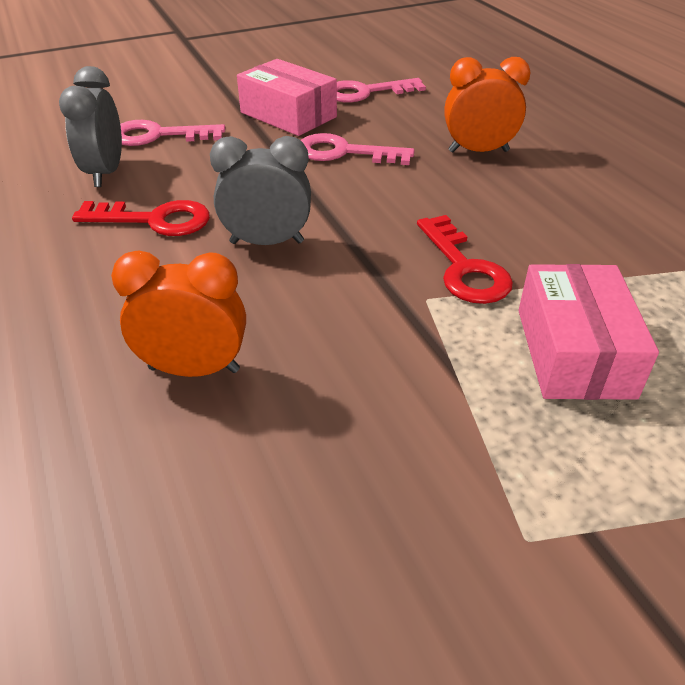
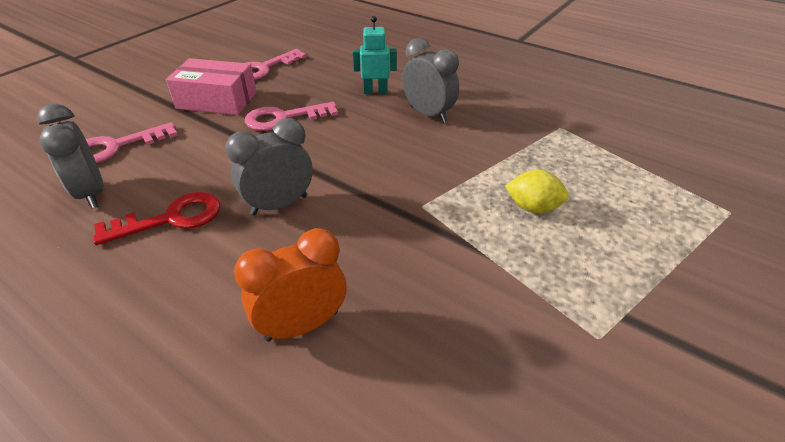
camera: 30 degrees left, 0 degrees up
red key [417,215,513,304] -> none
orange clock [444,57,530,153] -> turquoise robot [353,16,397,94]
pink box [518,264,659,400] -> yellow lemon [505,170,569,213]
none -> grey clock [402,38,459,123]

